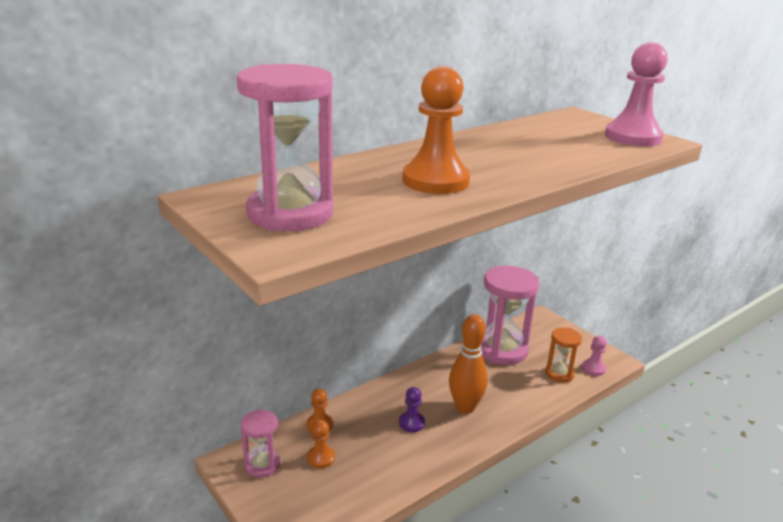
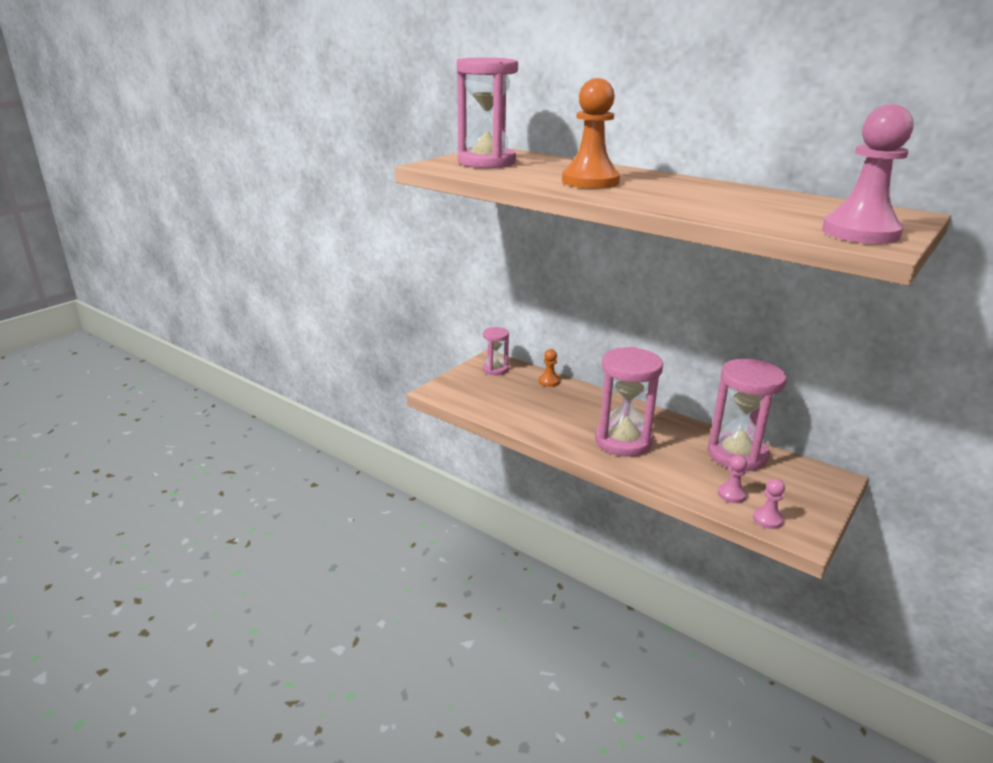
camera: 75 degrees right, 0 degrees up
orange pawn [307,420,335,469] -> none
purple pawn [399,387,425,432] -> none
orange bowling pin [449,314,488,414] -> pink hourglass [595,347,663,457]
orange hourglass [545,327,582,383] -> pink pawn [718,455,747,503]

